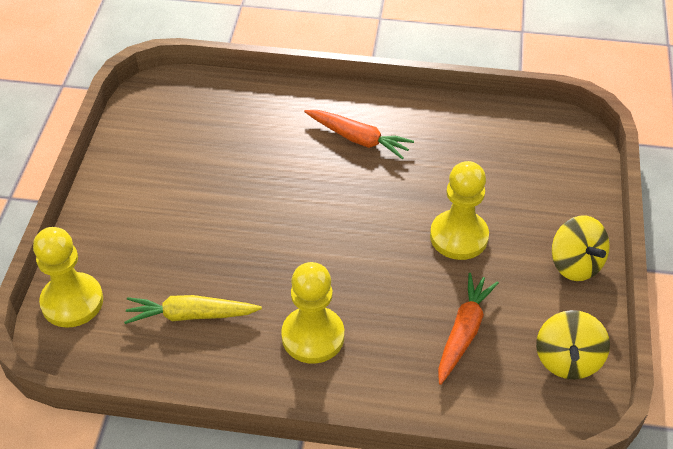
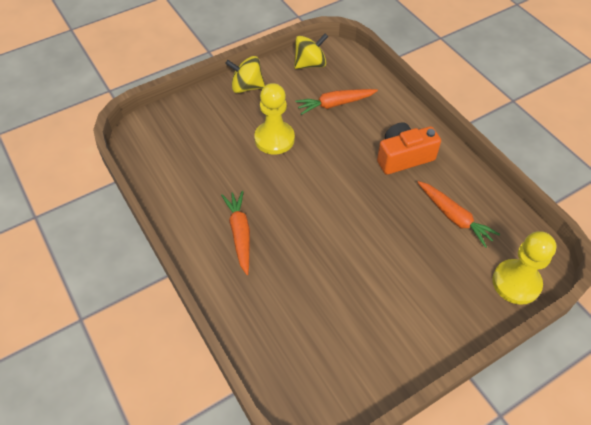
camera: 130 degrees left, 5 degrees up
yellow carrot [124,295,262,324] -> orange carrot [417,181,500,248]
yellow pawn [281,262,344,364] -> orange camera [377,122,441,175]
yellow spinning top [552,215,610,281] -> yellow spinning top turned 105 degrees counterclockwise [225,56,265,93]

